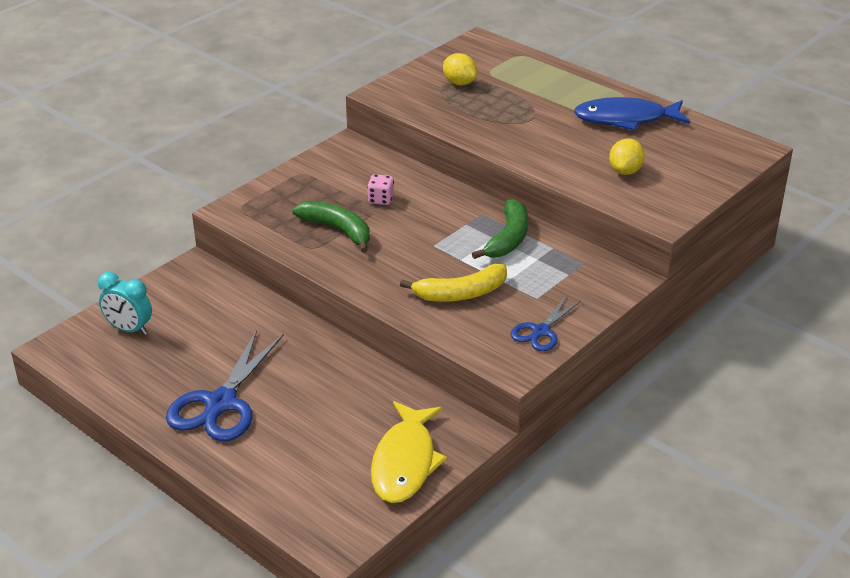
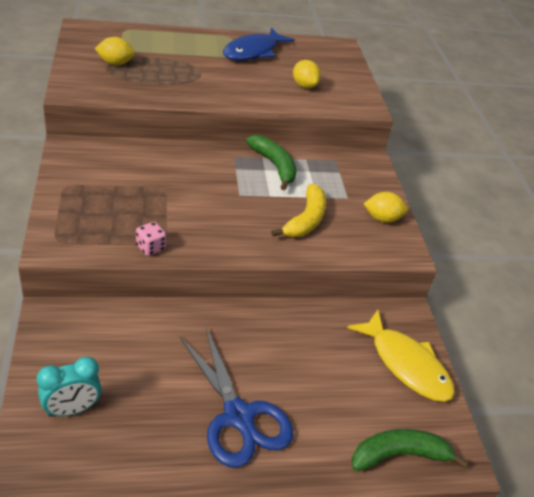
camera: 55 degrees left, 5 degrees up
green banana [293,200,370,253] -> green banana moved to [352,429,468,472]
pink dice [367,174,394,205] -> pink dice moved to [136,222,166,256]
blue scissors [511,296,581,351] -> yellow lemon [364,192,408,223]

